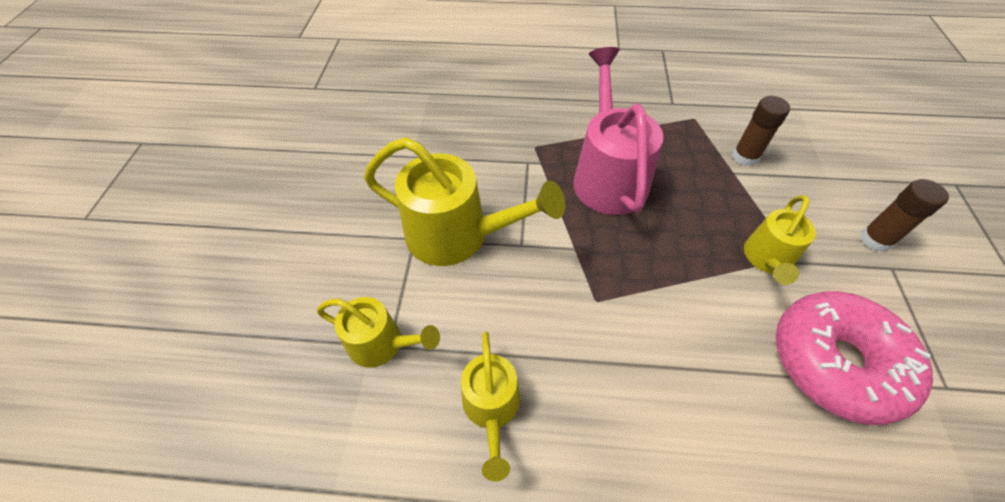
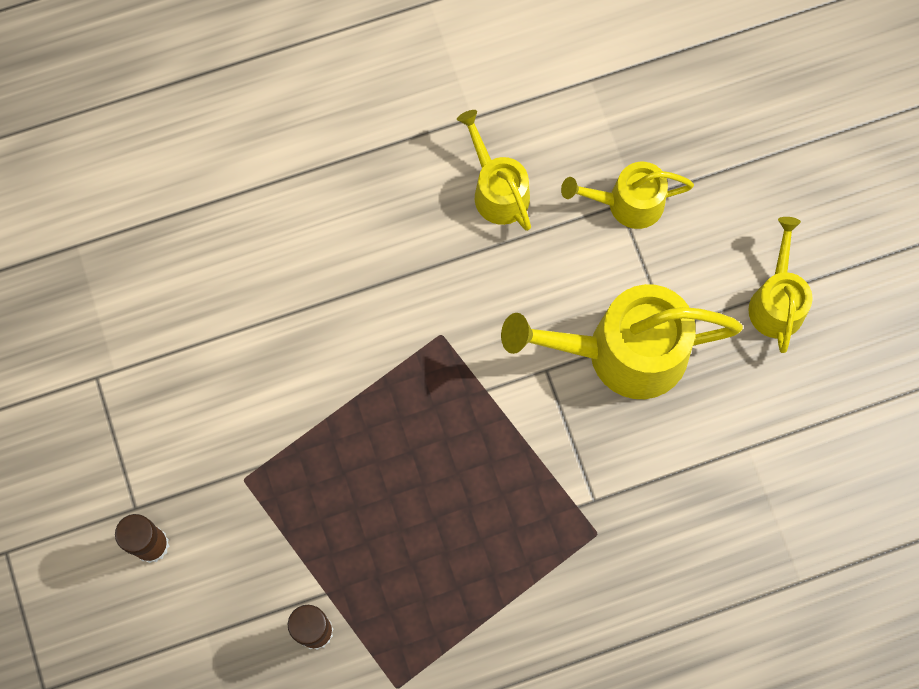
camera: 155 degrees right, 20 degrees up
pink watering can [573,47,663,215] -> none
yellow watering can [744,195,816,285] -> yellow watering can moved to [748,217,813,353]
pink donut [776,291,933,425] -> none

